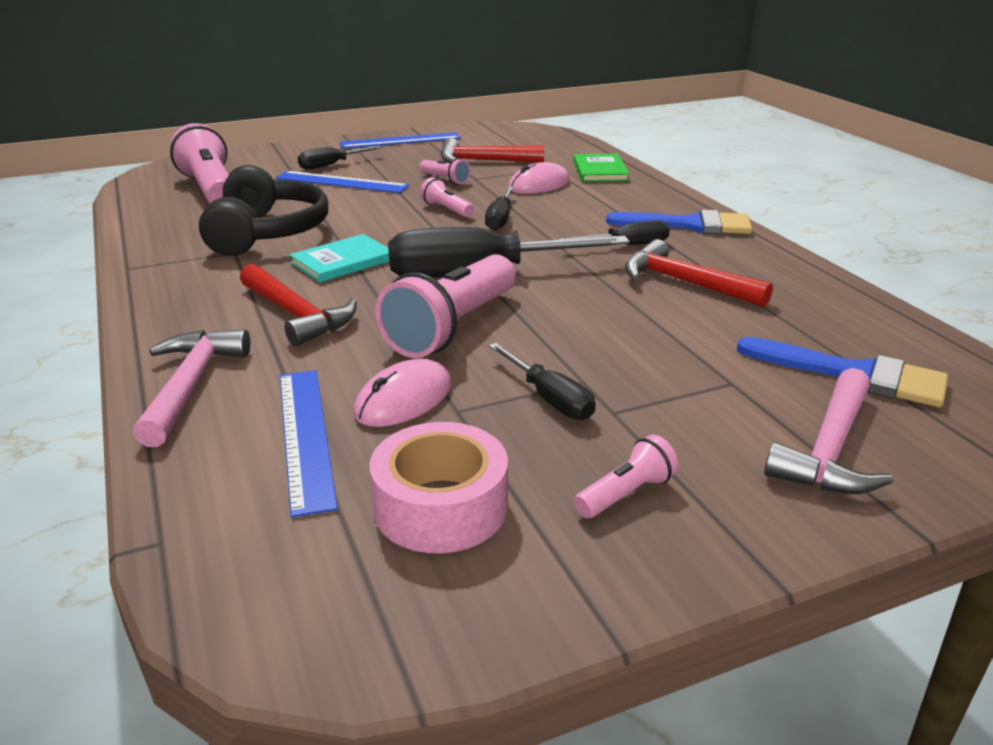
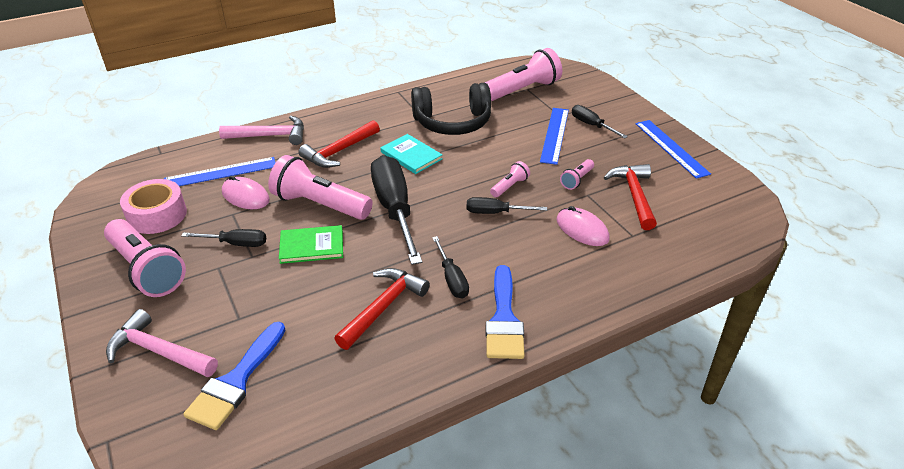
camera: 85 degrees right, 10 degrees up
black screwdriver [489,343,595,420] -> black screwdriver turned 135 degrees counterclockwise [181,229,266,247]
green book [573,154,629,182] -> green book moved to [279,225,343,264]
pink flashlight [574,435,679,518] -> pink flashlight [104,219,186,297], size x2.12

